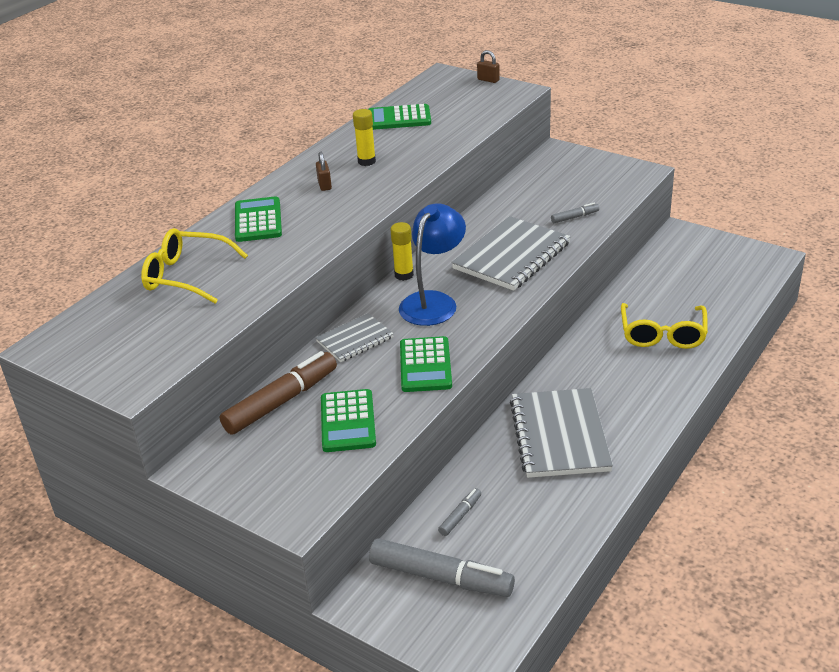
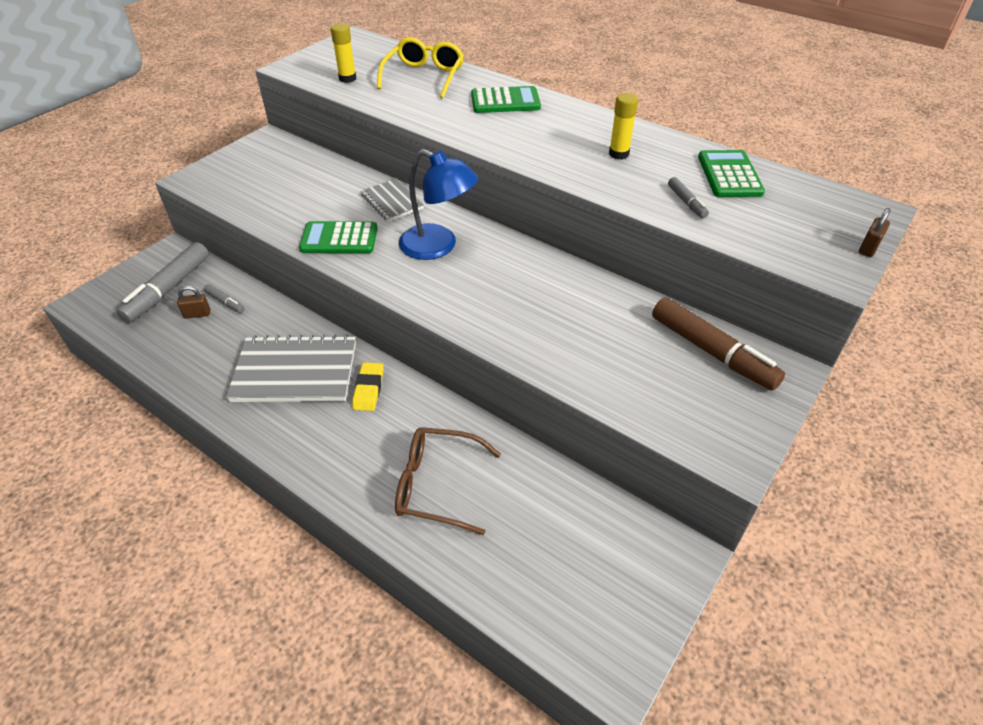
camera: 90 degrees right, 10 degrees up
brown marker [219,351,337,435] -> brown marker moved to [652,297,785,391]
brown padlock [316,152,332,191] -> brown padlock moved to [177,286,210,319]
green calculator [321,389,376,452] -> none
yellow glue stick [390,222,414,281] -> yellow glue stick moved to [330,23,356,83]
grey notebook [451,216,571,291] -> none
grey marker [551,202,599,223] -> grey marker moved to [668,177,709,218]
yellow glasses [621,303,708,349] -> brown glasses [395,427,501,535]
none -> yellow eraser [352,362,383,411]

